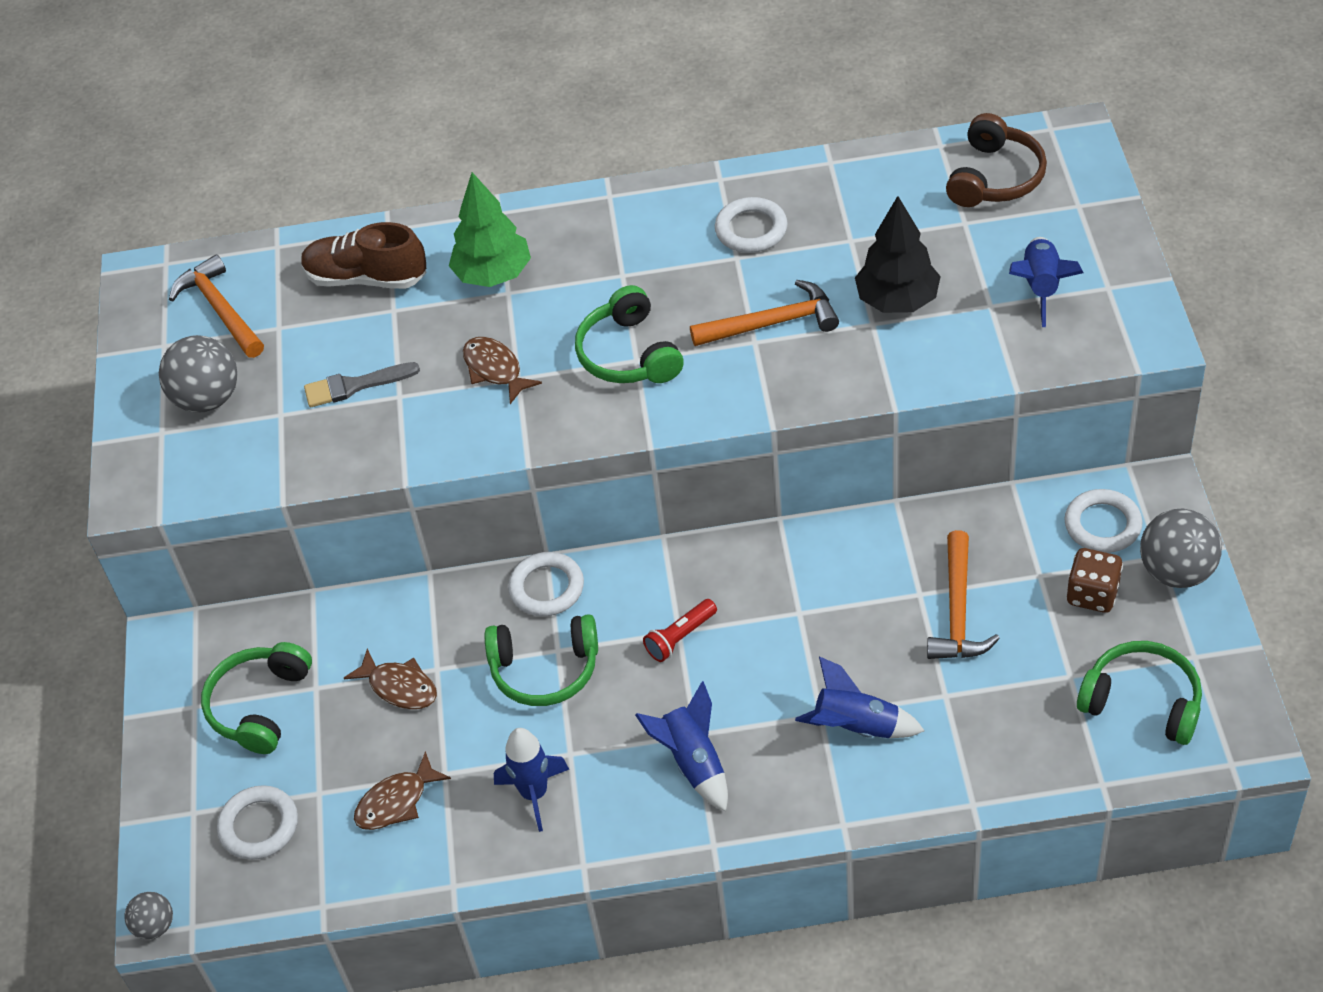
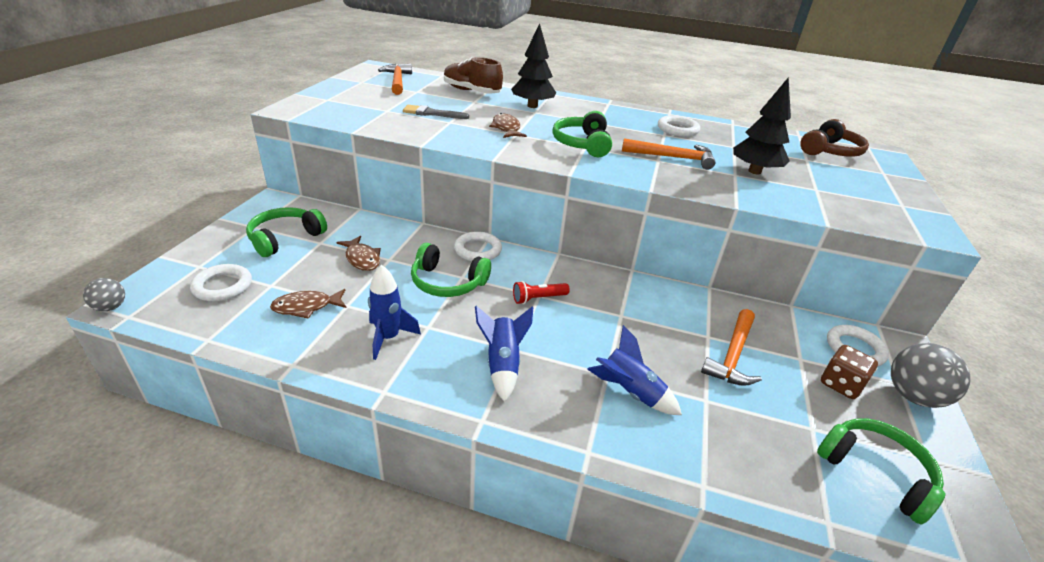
camera: 15 degrees right, 15 degrees down
grey ball [159,335,238,413] -> none
green tree [449,172,531,287] -> black tree [511,23,556,108]
blue rocket [1009,237,1084,327] -> none

